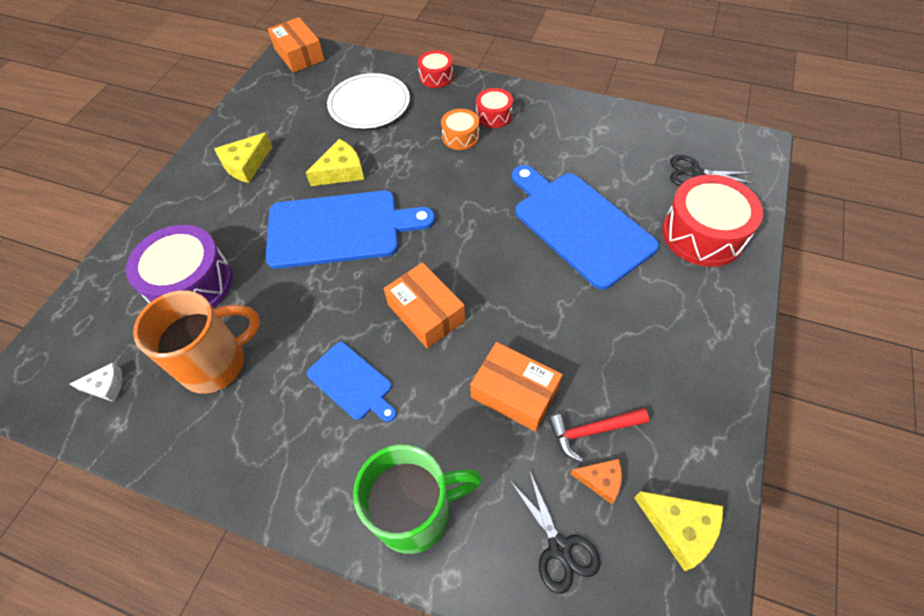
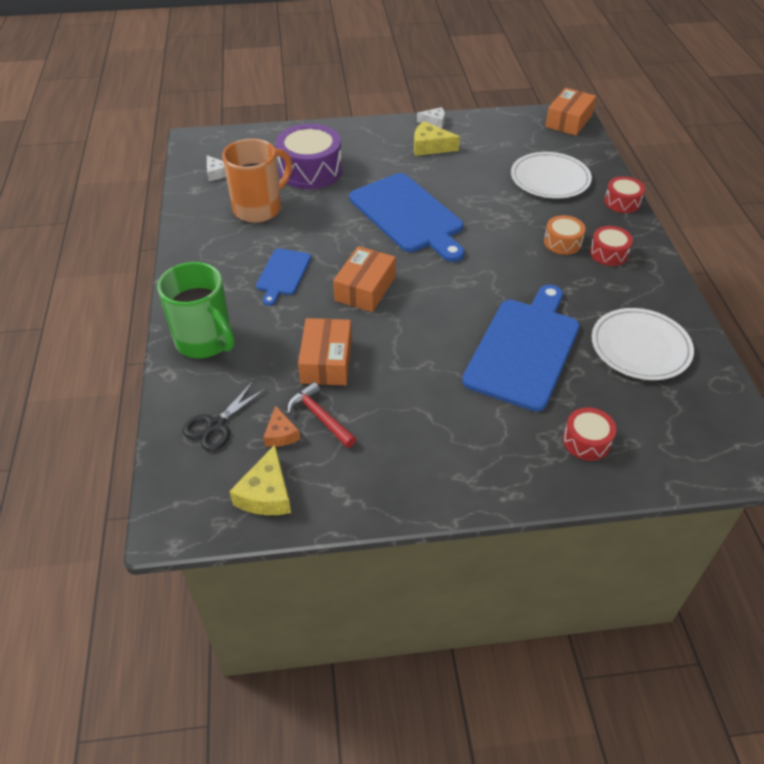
camera: 60 degrees right, 10 degrees down
orange mug [133,290,260,394] -> orange mug turned 75 degrees counterclockwise [222,139,292,223]
yellow cheese [306,139,364,186] -> none
red drum [662,175,763,267] -> red drum [563,407,616,461], size x0.53
black scissors [670,155,755,186] -> none
none -> white cheese [417,107,445,128]
none -> white plate [592,308,694,380]

